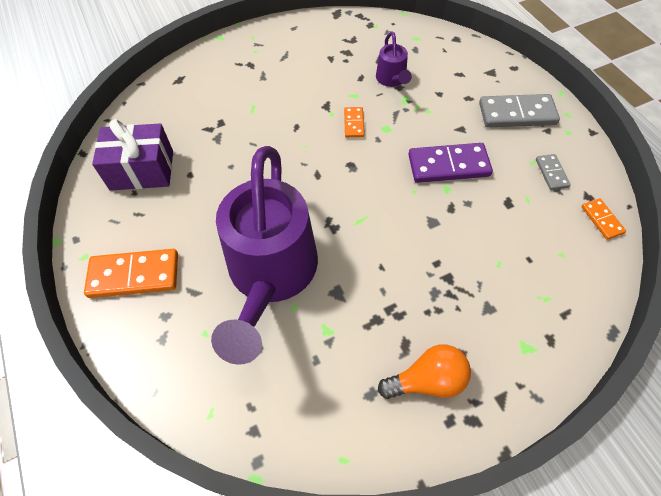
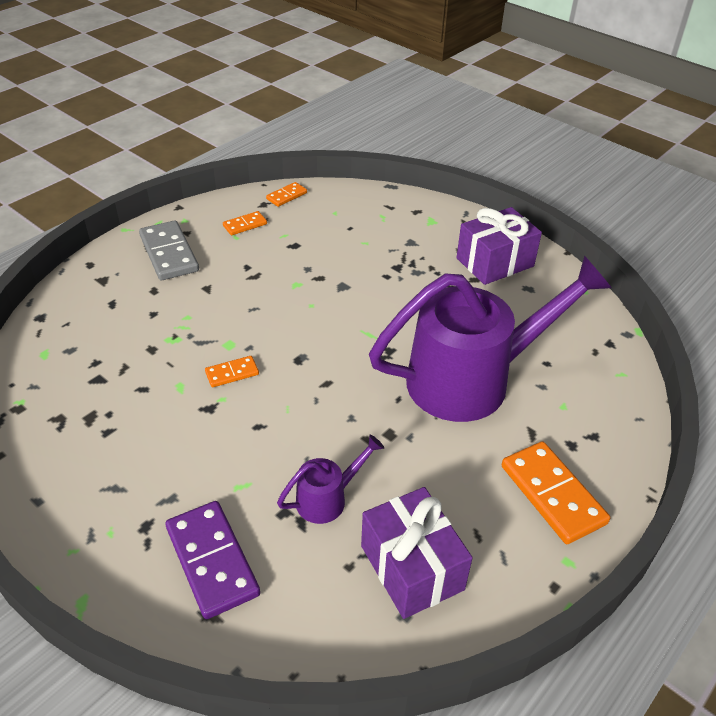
camera: 115 degrees left, 15 degrees down
purple watering can [376,31,412,87] -> purple watering can moved to [277,435,384,524]
orange light bulb [378,344,471,399] -> purple gift [456,207,542,285]
purple domino [408,143,493,183] -> purple domino moved to [165,501,260,619]
grey domino [536,154,571,190] -> orange domino [223,211,267,235]

